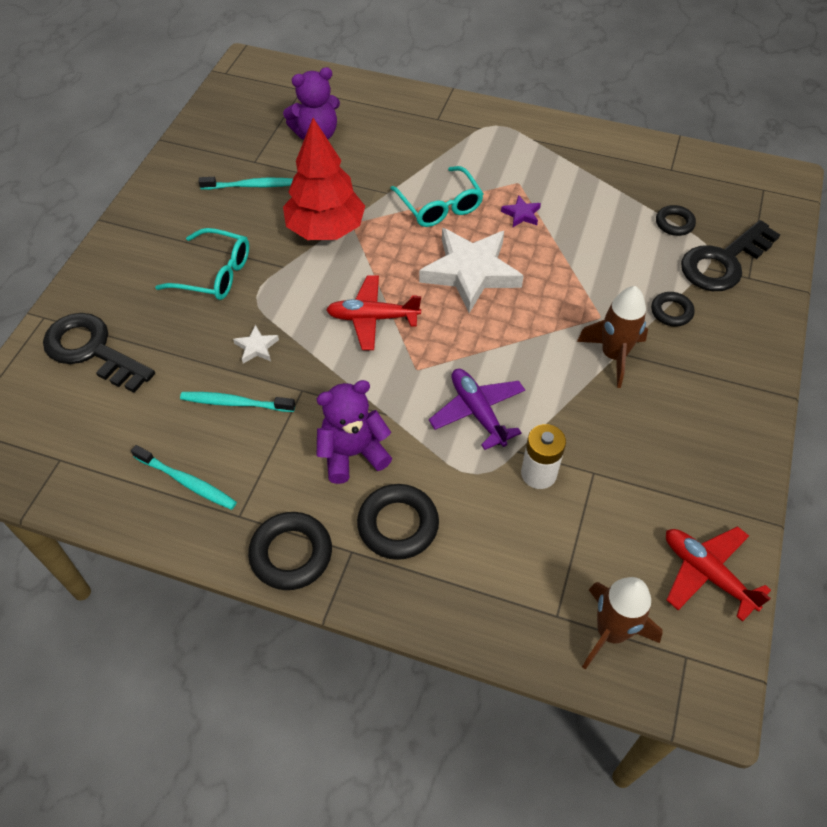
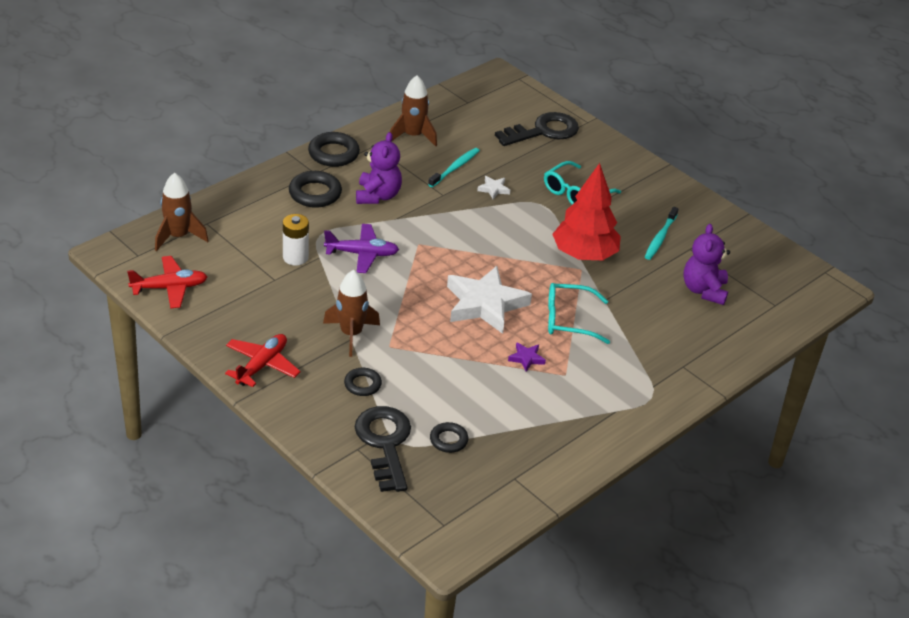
camera: 115 degrees right, 15 degrees down
turquoise toothbrush [131,445,237,510] -> brown rocket [390,75,437,146]
red plane [326,275,421,350] -> red plane moved to [225,334,301,387]

